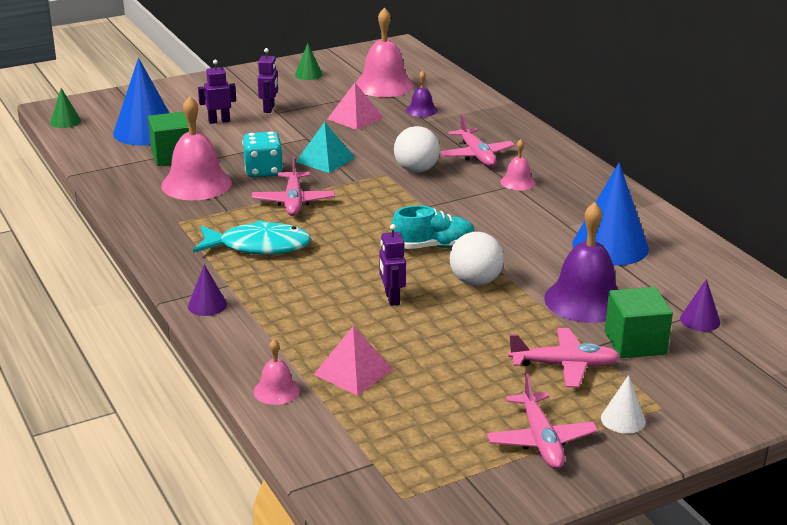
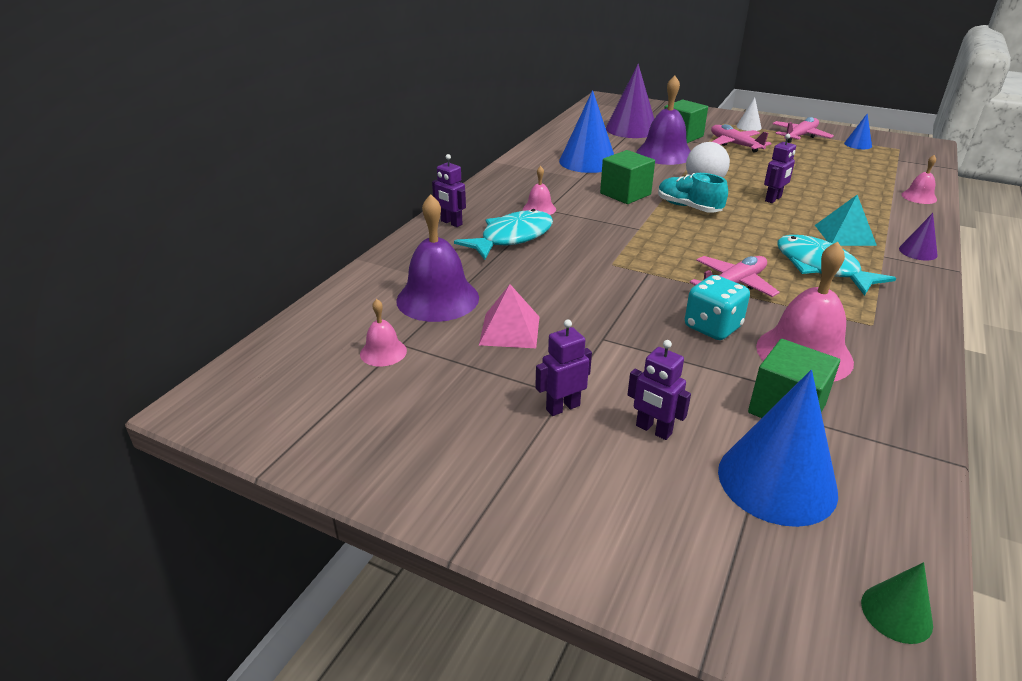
camera: 125 degrees left, 5 degrees up
green cone [295,43,322,80] -> none
turquoise pyramid [296,122,355,173] -> turquoise pyramid moved to [815,195,877,246]
pink pyramid [314,326,394,396] -> none
pink bell [356,7,414,97] -> pink bell [360,299,407,366], size x0.50
white ball [394,126,440,173] -> none
purple bell [406,71,437,117] -> purple bell [396,194,479,322], size x1.98
pink plane [440,115,515,167] -> turquoise fish [454,209,553,260]
purple cone [680,279,720,331] -> purple cone [606,64,654,138], size x2.11
none -> purple robot [432,154,466,227]
none -> green cube [600,150,655,204]
none -> blue cone [844,113,872,149]

